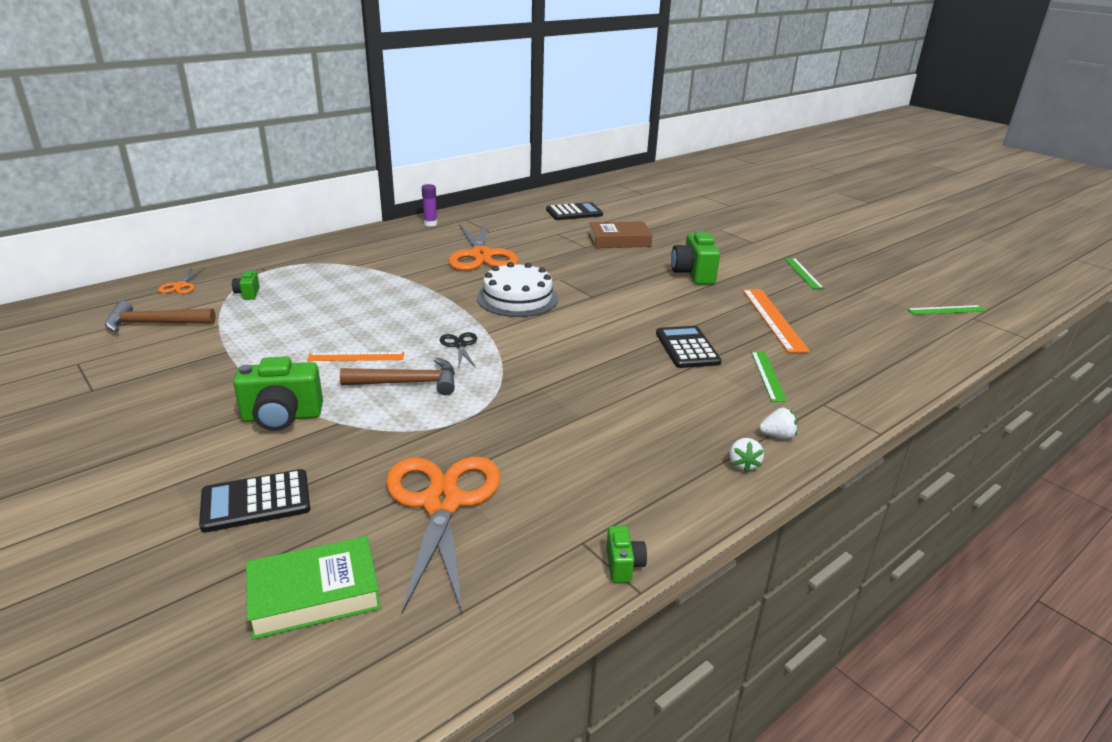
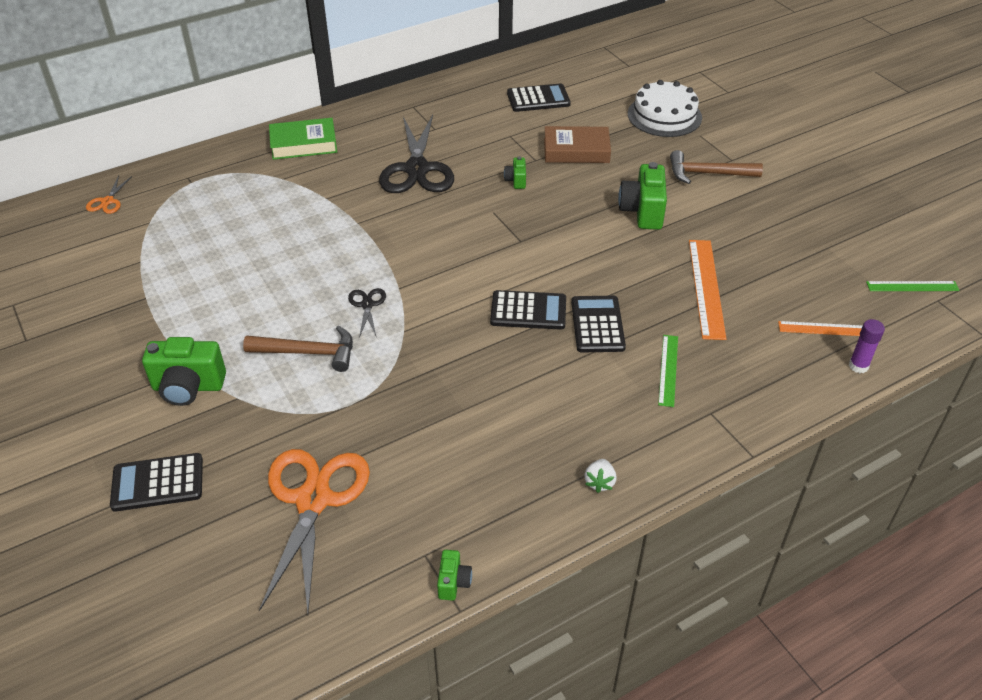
camera: 10 degrees right, 15 degrees up
brown hammer [105,301,216,332] -> brown hammer moved to [670,150,763,184]
green camera [232,269,260,300] -> green camera moved to [504,156,526,189]
green book [246,536,381,640] -> green book moved to [269,118,337,160]
orange ruler [307,352,404,361] -> orange ruler moved to [778,321,862,336]
purple glue stick [422,184,437,226] -> purple glue stick moved to [849,319,885,373]
orange scissors [448,222,518,271] -> black scissors [379,115,454,193]
white cake [477,262,558,317] -> white cake moved to [628,80,702,137]
white strawberry [759,408,798,439] -> none
green ruler [784,258,824,289] -> none
none -> black calculator [490,290,566,330]

